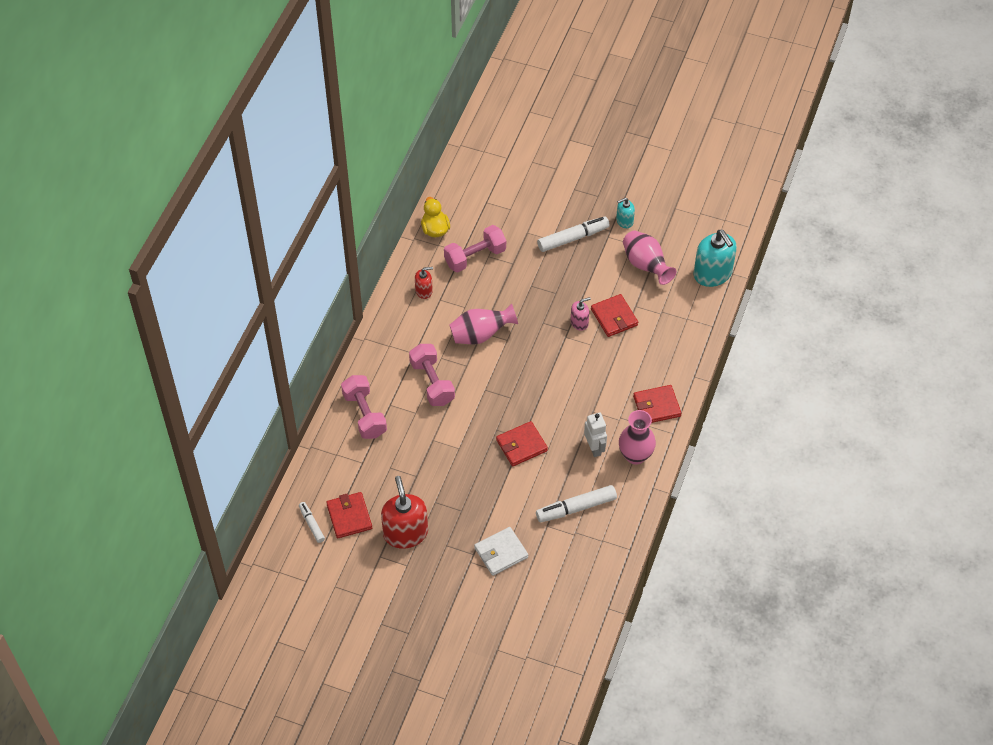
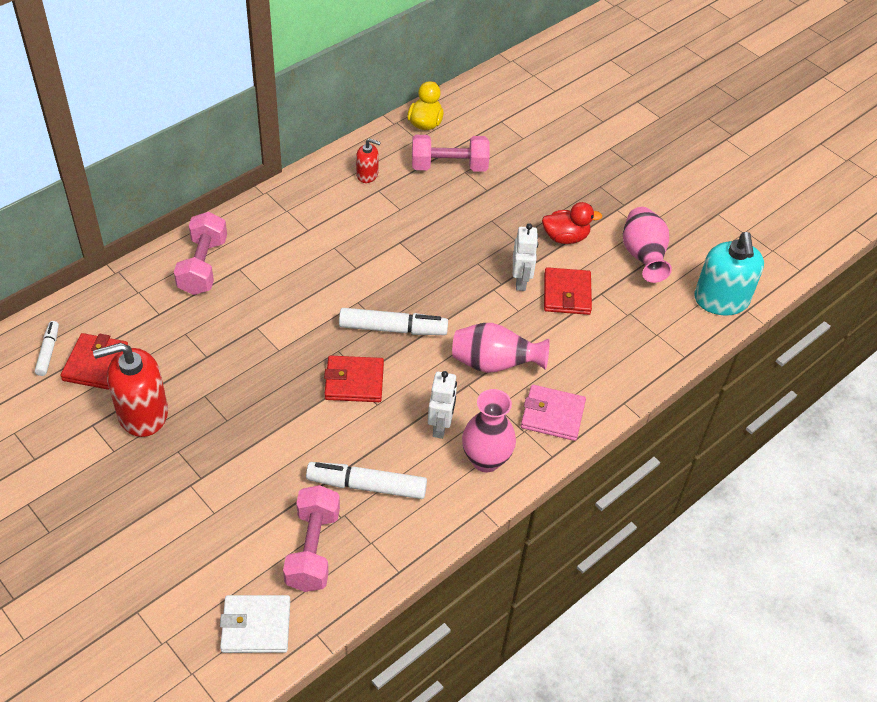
camera: 25 degrees right, 5 degrees down
red soap dispenser [381,476,428,549] -> red soap dispenser turned 120 degrees counterclockwise [93,343,168,437]
pink dumbbell [409,344,455,406] -> pink dumbbell moved to [283,485,340,592]
pink vase [449,304,518,344] -> pink vase moved to [452,323,550,373]
white wallet [474,527,528,576] -> white wallet moved to [220,595,290,653]
white marker [537,216,610,252] -> white marker moved to [339,308,448,335]
pink soap dispenser [571,297,591,331] -> white robot [513,223,538,291]
turquoise soap dispenser [616,198,635,228] -> none
red wallet [633,385,681,423] -> pink wallet [521,385,586,441]
none -> red duck [542,202,602,244]

